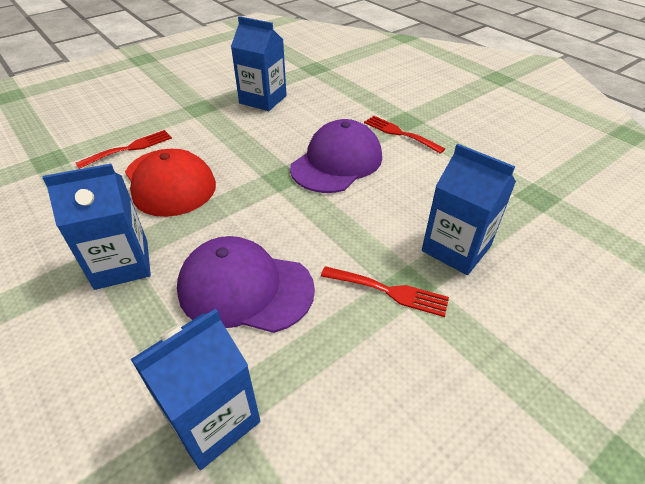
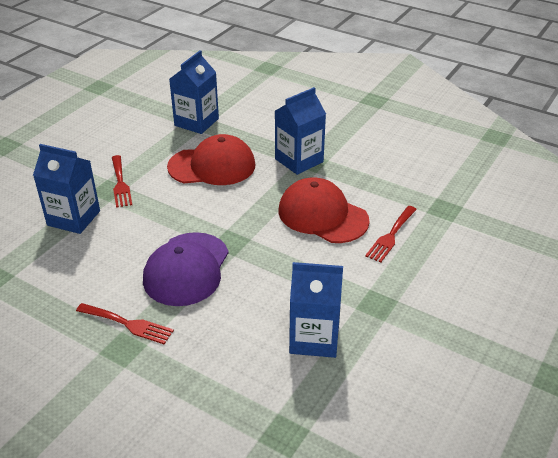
camera: 160 degrees right, 5 degrees down
purple cap [177,236,315,333] -> red cap [167,134,255,185]
red fork [321,266,449,317] -> red fork turned 105 degrees counterclockwise [112,155,132,208]

